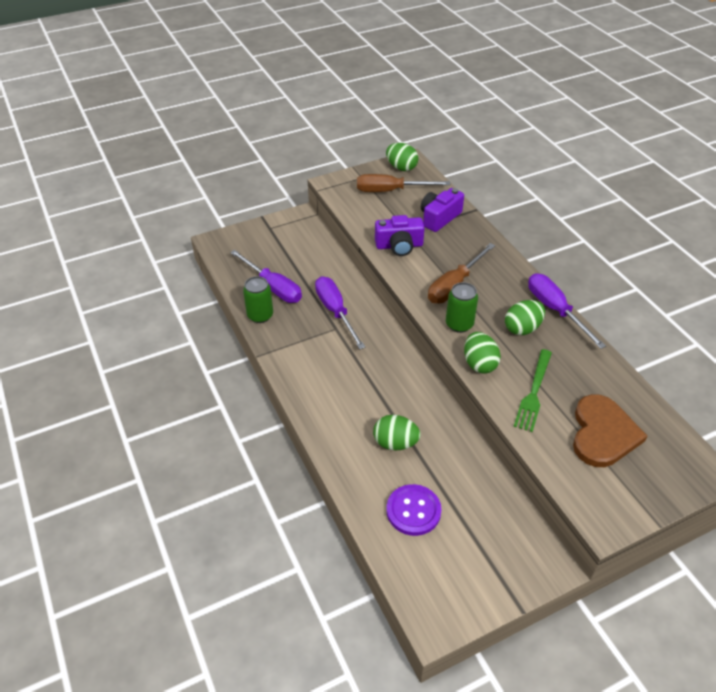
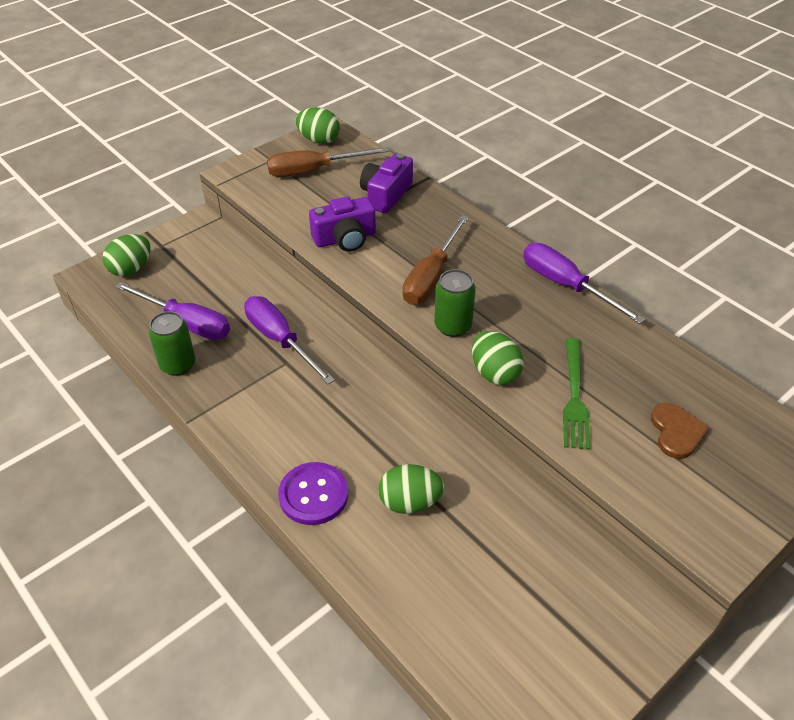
camera: 15 degrees left, 0 degrees up
purple button [386,484,441,536] -> purple button moved to [278,462,348,525]
green egg [505,300,545,335] -> green egg moved to [102,234,151,277]
brown heart [573,394,647,467] -> brown heart [651,403,710,459], size x0.59

